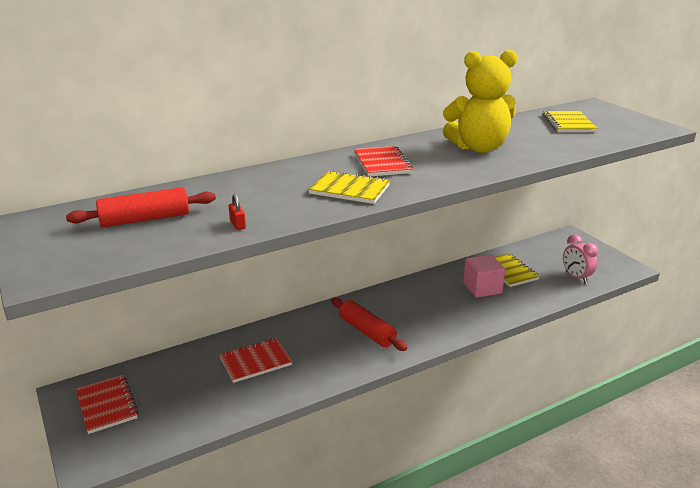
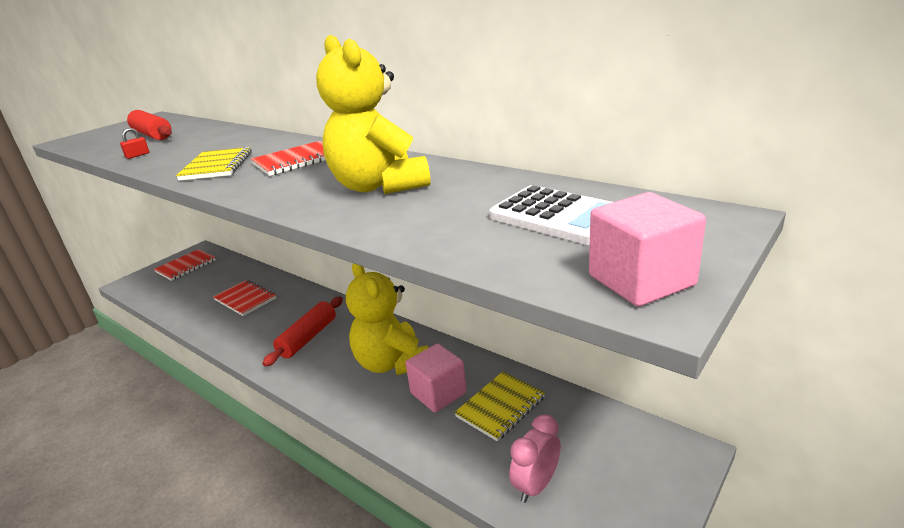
camera: 70 degrees right, 0 degrees up
yellow notebook [543,111,598,132] -> white calculator [489,185,613,245]
none -> yellow teddy bear [346,263,428,375]
none -> pink cube [589,192,706,306]

